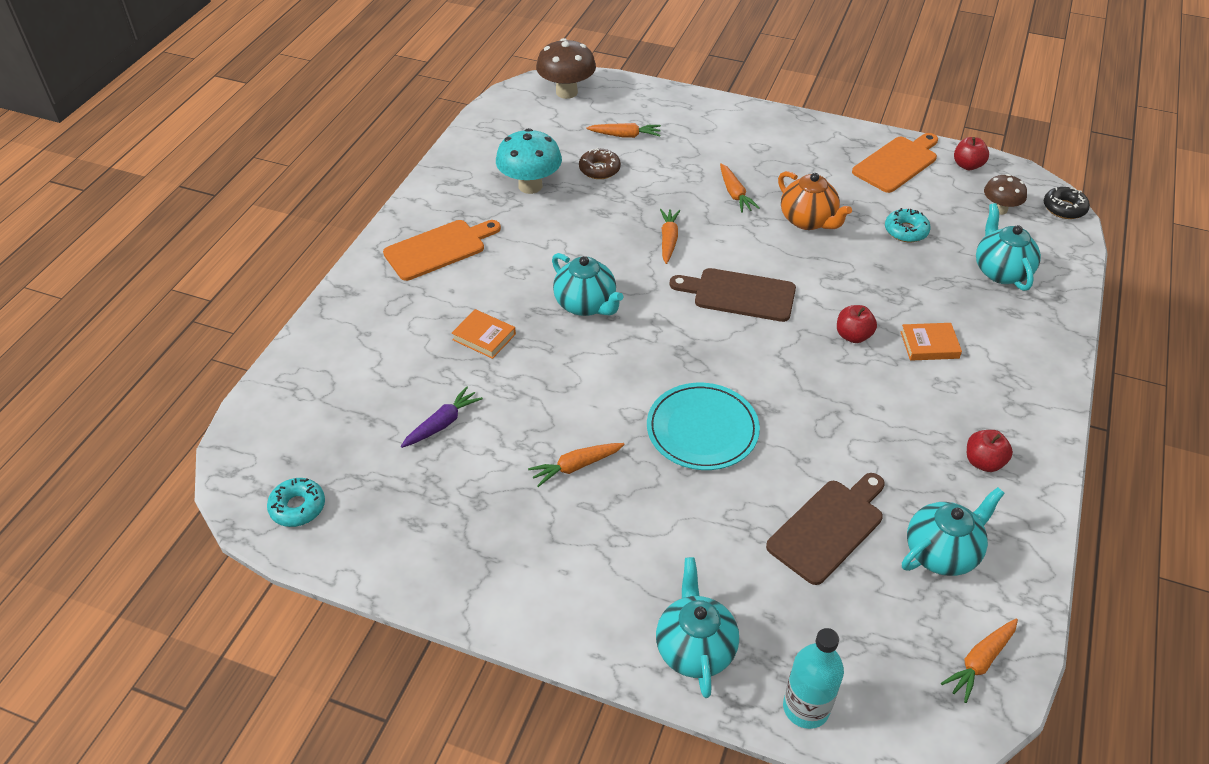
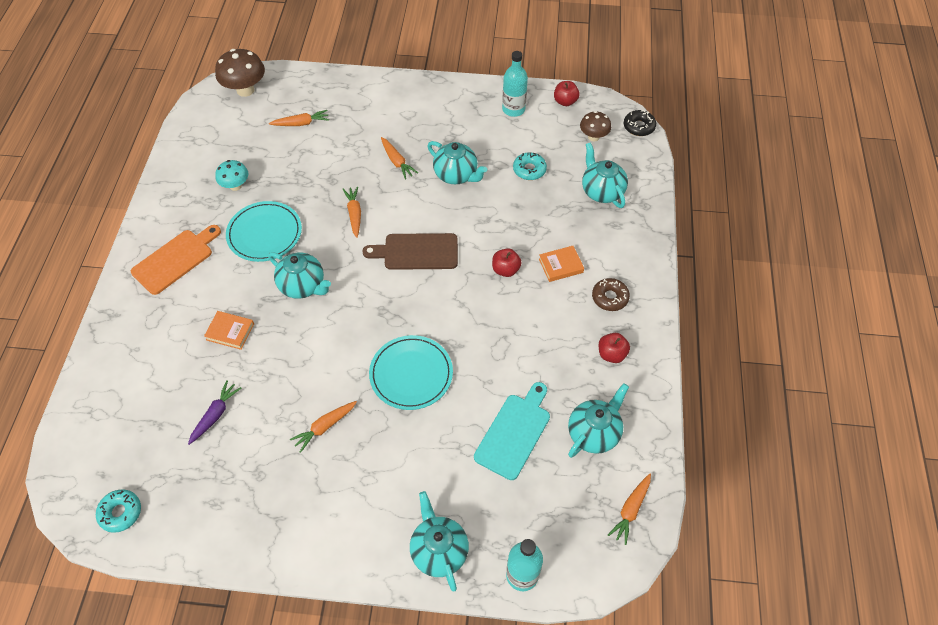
camera: 15 degrees left, 10 degrees up
turquoise mushroom [496,128,562,194] -> turquoise mushroom [215,160,248,191], size x0.62
brown donut [579,148,621,179] -> brown donut moved to [592,278,630,311]
brown cutting board [766,473,885,585] -> turquoise cutting board [474,382,550,480]
orange teapot [778,171,852,230] -> turquoise teapot [427,141,488,184]
orange cutting board [852,133,938,193] -> turquoise bottle [502,51,528,117]
none -> turquoise plate [226,201,302,262]

